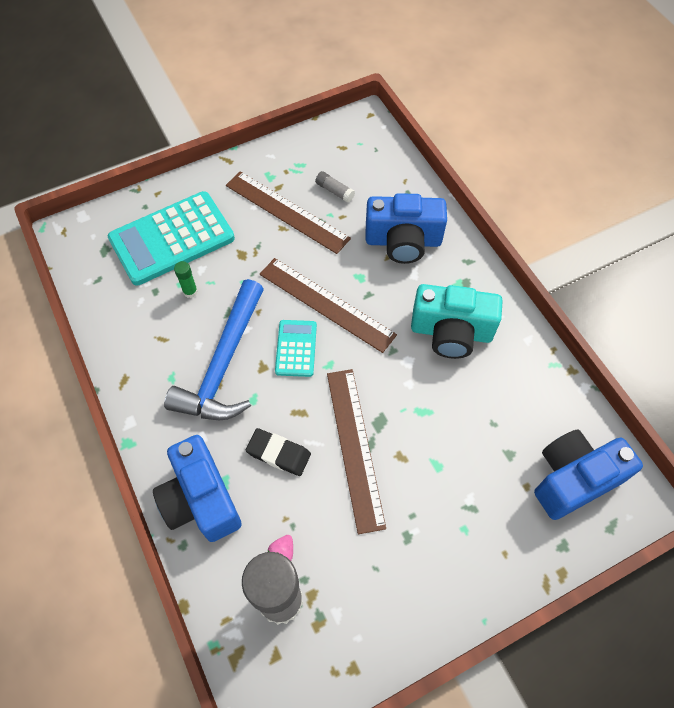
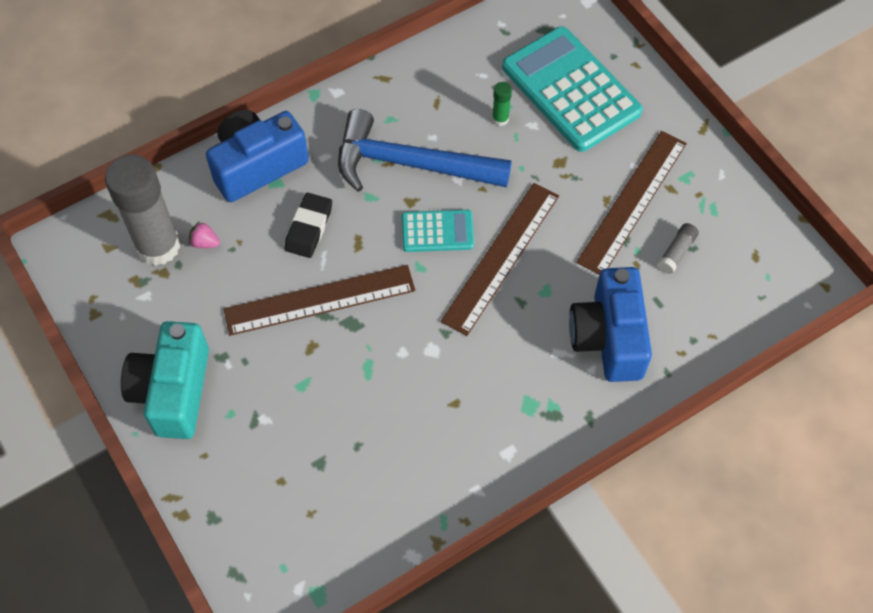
camera: 85 degrees right, 0 degrees up
turquoise camera [411,284,502,359] -> turquoise camera moved to [121,321,209,439]
blue camera [534,430,643,520] -> none

